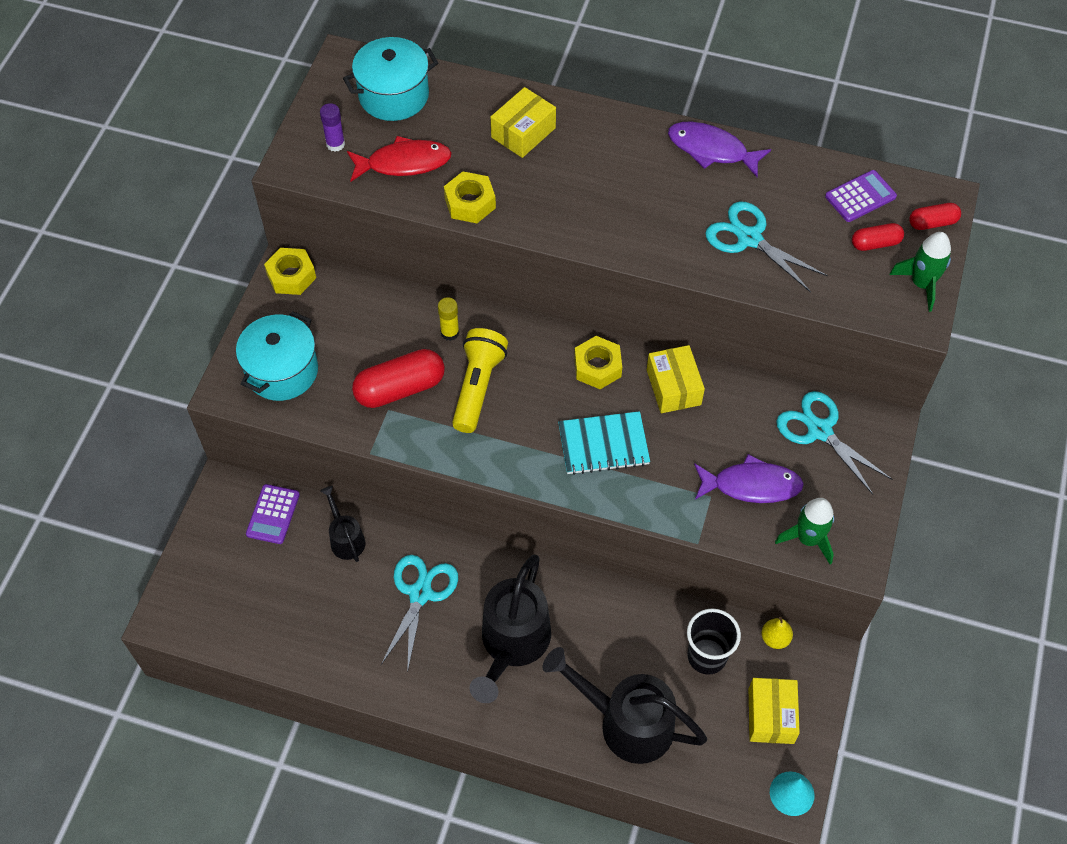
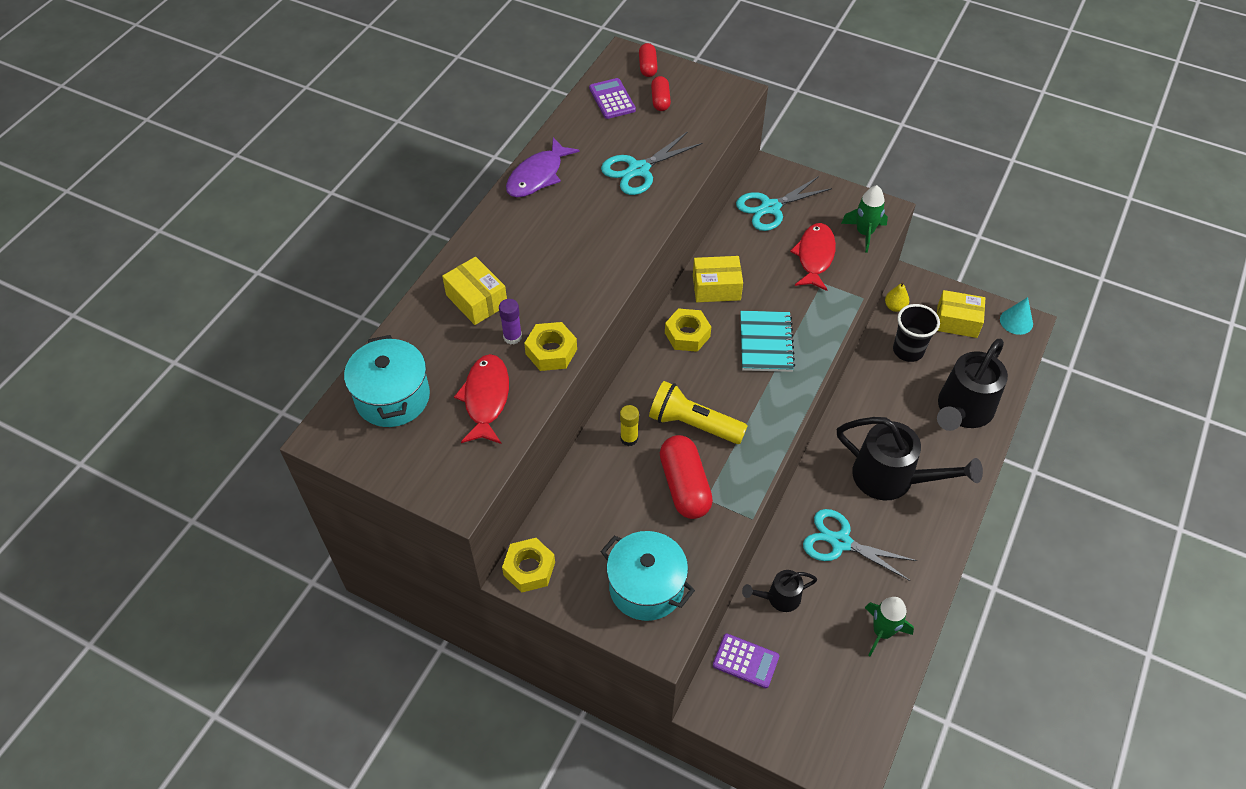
camera: 80 degrees left, 5 degrees down
purple glue stick [320,103,345,152] -> purple glue stick moved to [499,299,522,345]
purple fish [694,454,804,503] -> red fish [790,223,836,291]
green rocket [889,232,951,312] -> green rocket moved to [865,597,914,657]

